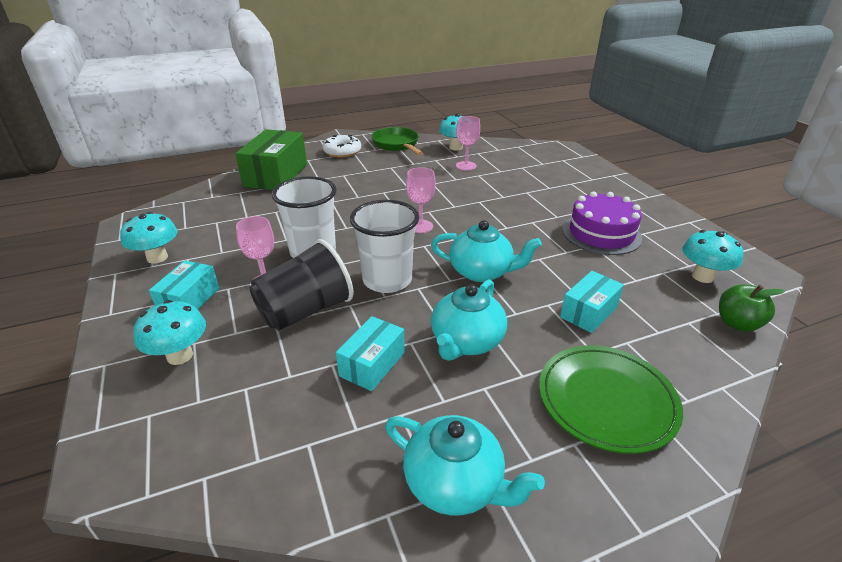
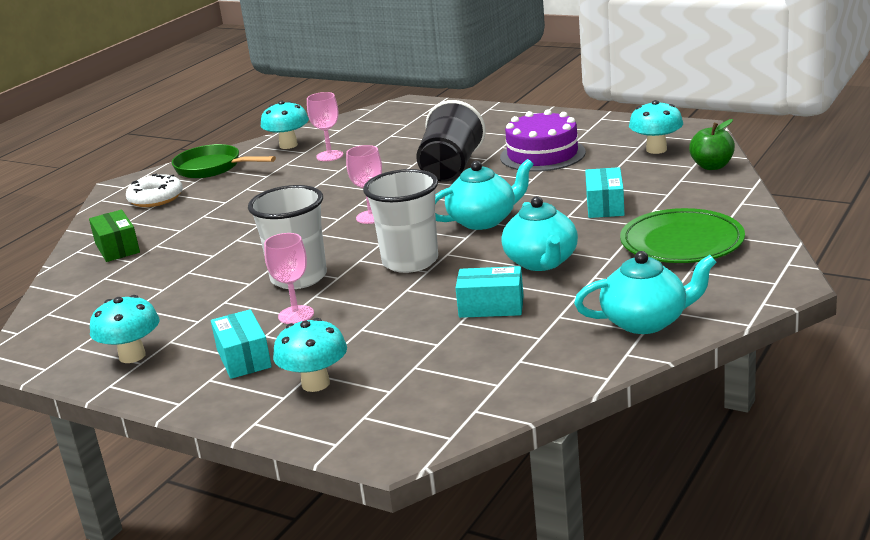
camera: 35 degrees left, 10 degrees down
green box [235,129,307,190] -> green box [89,210,140,262], size x0.57
black cup [249,239,354,331] -> black cup moved to [416,100,486,182]
turquoise box [336,316,405,391] -> turquoise box turned 75 degrees counterclockwise [455,266,524,318]

